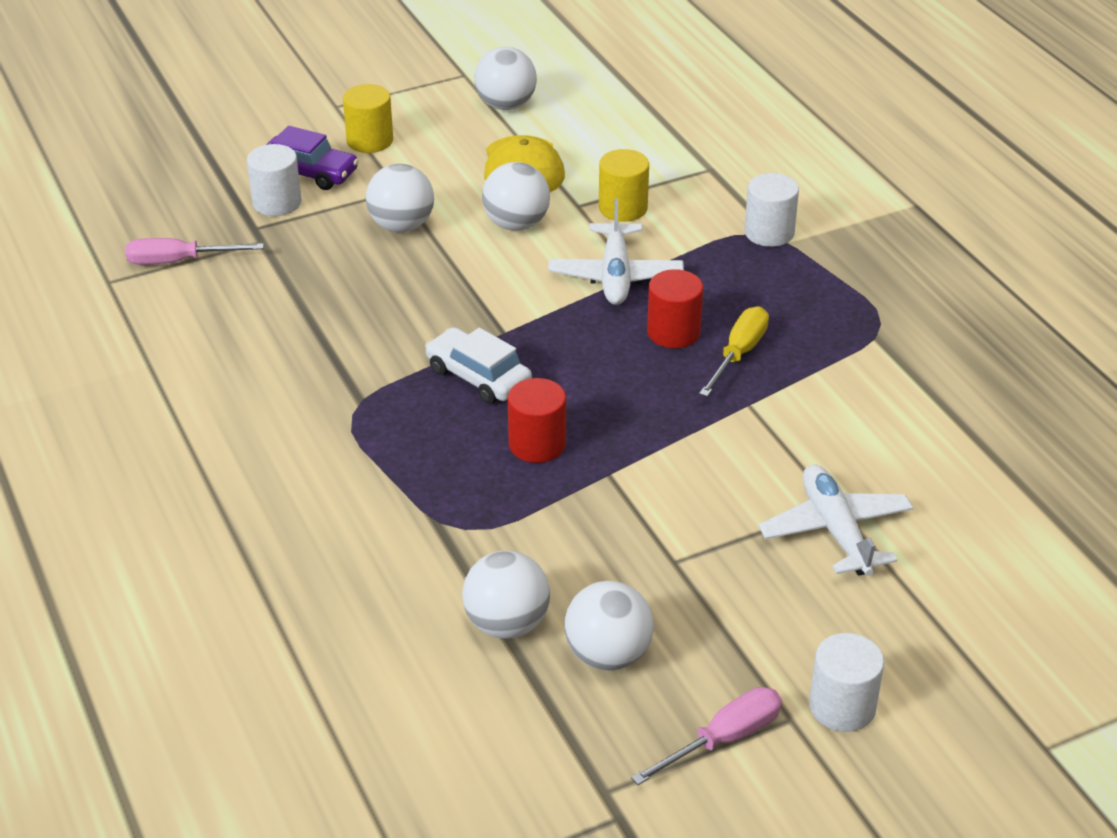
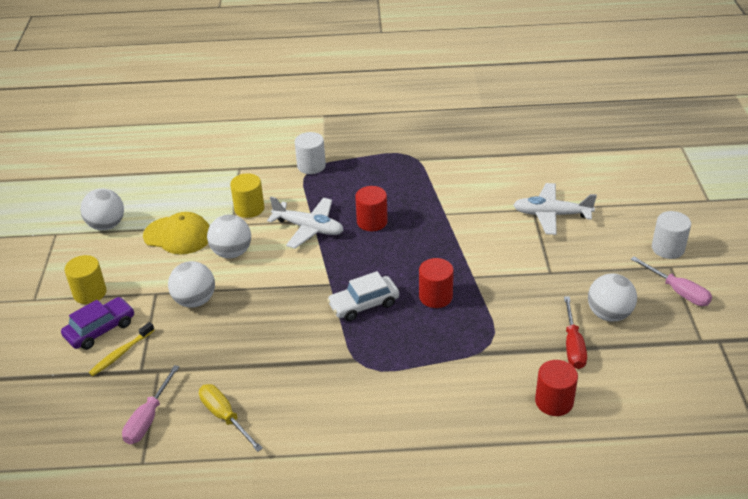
camera: 65 degrees left, 0 degrees up
white cylinder [247,144,302,216] -> yellow toothbrush [89,322,155,376]
white ball [462,551,550,639] -> red screwdriver [564,297,587,369]
pink screwdriver [631,687,782,785] -> pink screwdriver turned 150 degrees clockwise [631,257,712,306]
yellow screwdriver [699,306,769,397] -> yellow screwdriver moved to [199,384,263,452]
none -> red cylinder [535,360,578,416]

